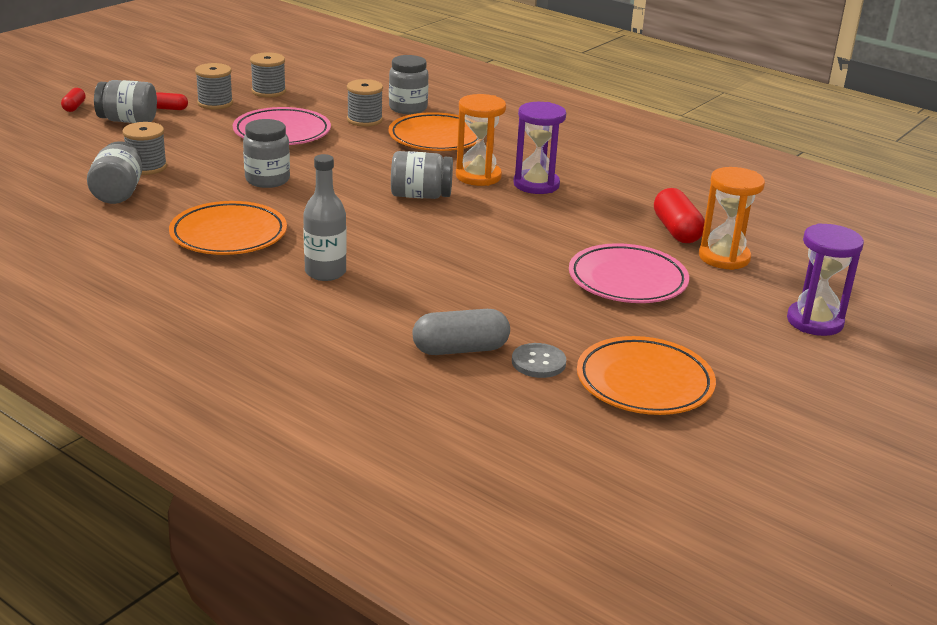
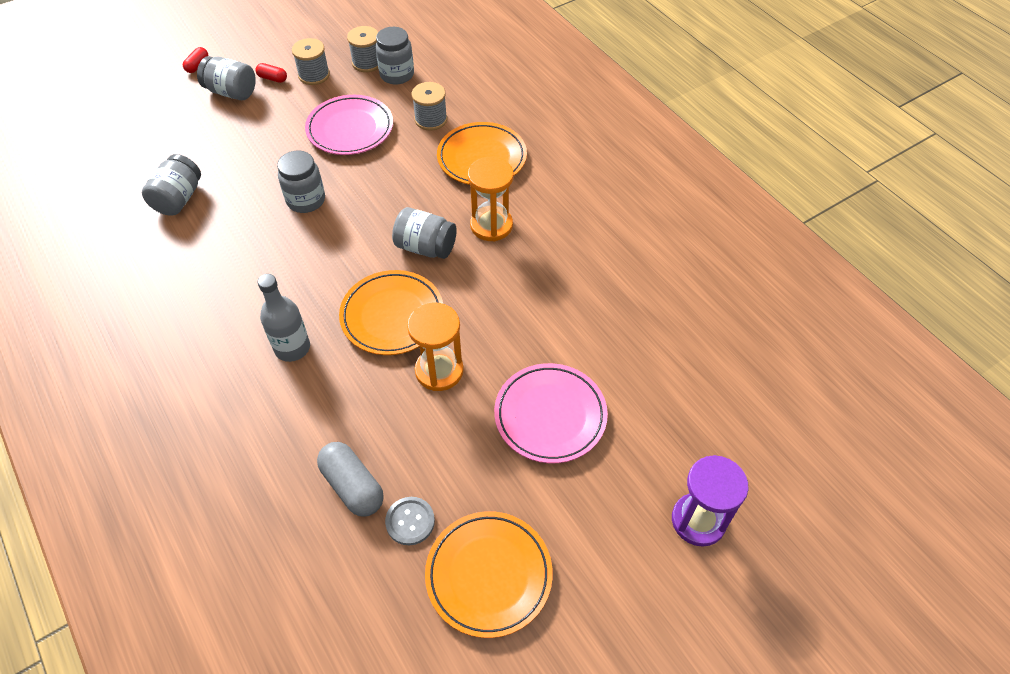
camera: 20 degrees right, 25 degrees up
grey spool [122,122,167,175] -> none
orange plate [169,201,287,255] -> orange plate moved to [339,270,443,355]
grey jar [389,55,429,114] -> grey jar moved to [375,27,414,84]
grey capsule [413,309,510,355] -> grey capsule turned 45 degrees clockwise [317,442,384,516]
purple hourglass [513,102,566,194] -> none
red capsule [654,188,705,243] -> none
orange hourglass [699,167,765,270] -> orange hourglass moved to [407,302,464,391]

